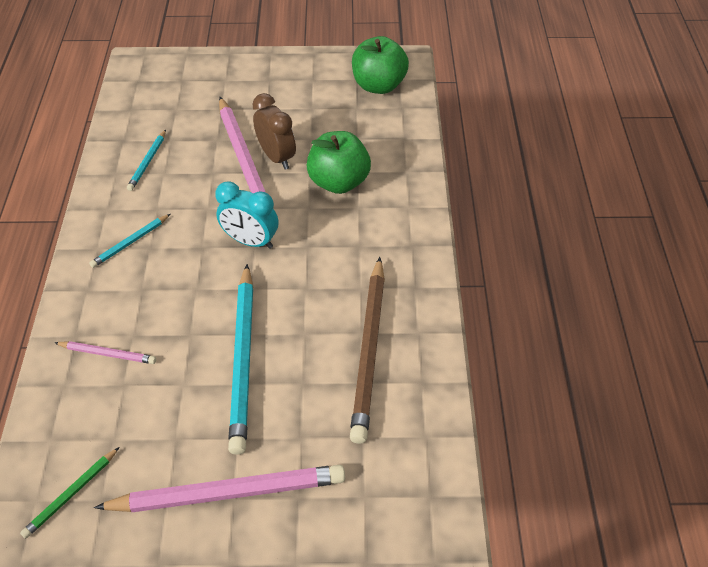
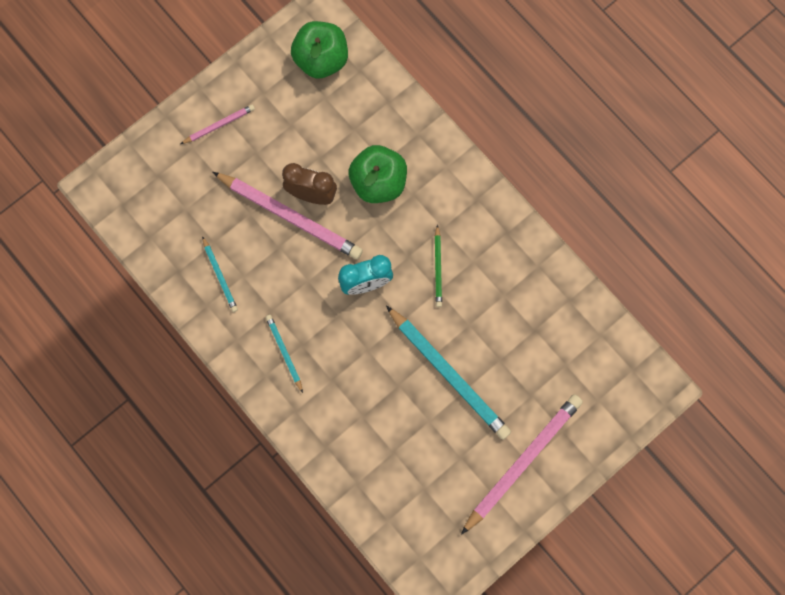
camera: 40 degrees left, 25 degrees up
green pencil [20,447,119,539] -> green pencil moved to [435,224,442,307]
pink pencil [55,341,156,364] -> pink pencil moved to [181,104,255,144]
turquoise pencil [89,214,170,268] -> turquoise pencil turned 150 degrees clockwise [266,315,303,393]
brown pencil [350,257,385,444] -> none

